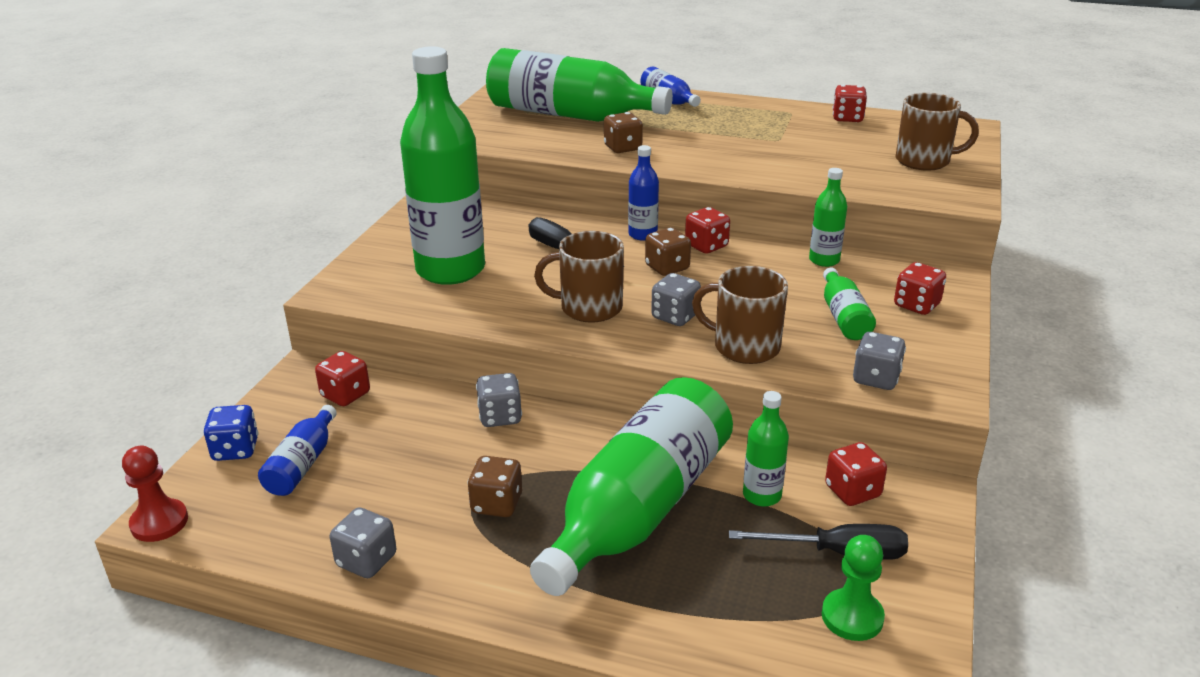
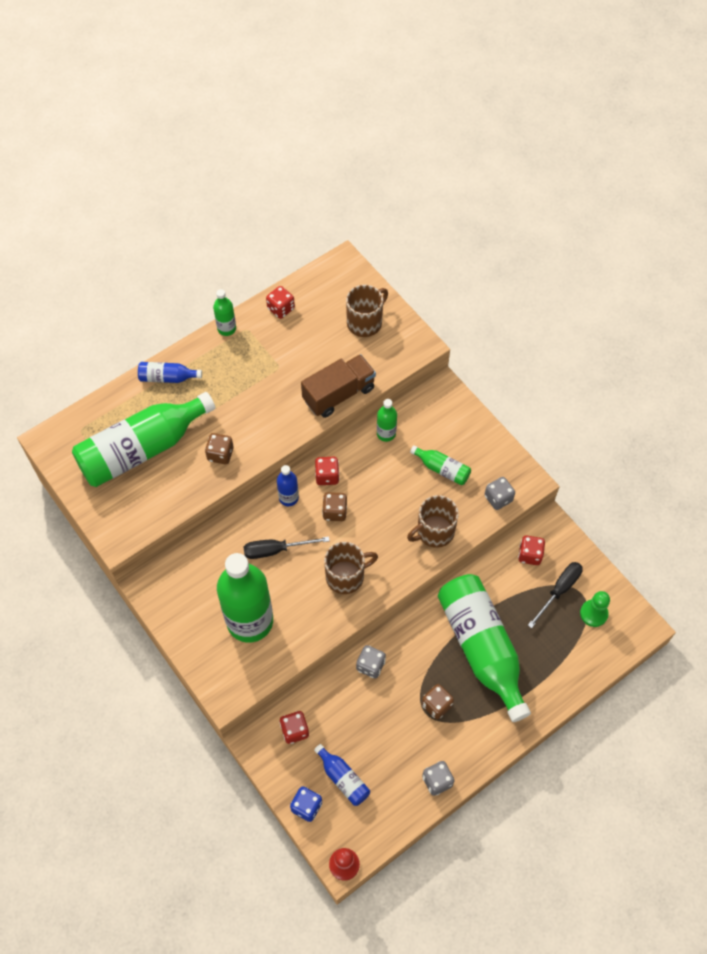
camera: 55 degrees left, 30 degrees up
brown mug [534,231,624,323] -> brown mug turned 150 degrees counterclockwise [324,542,378,594]
grey dice [651,273,701,326] -> none
green bottle [743,391,789,507] -> green bottle moved to [213,289,236,336]
red dice [894,262,946,315] -> none
none -> brown truck [301,354,376,418]

